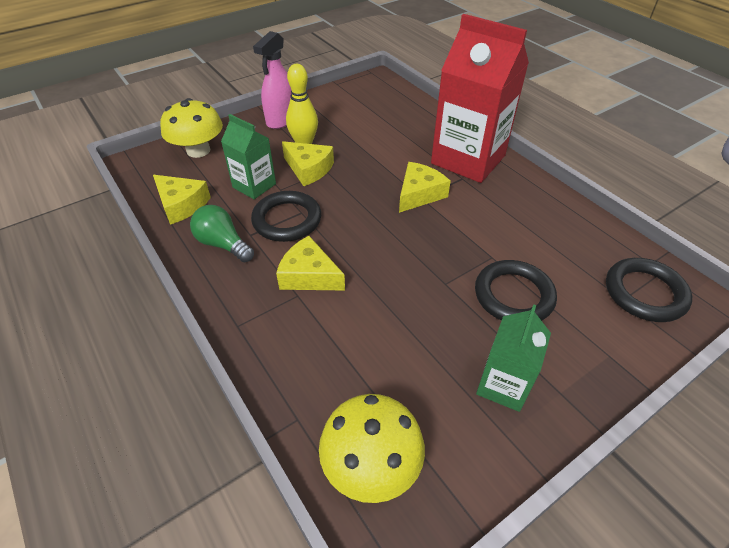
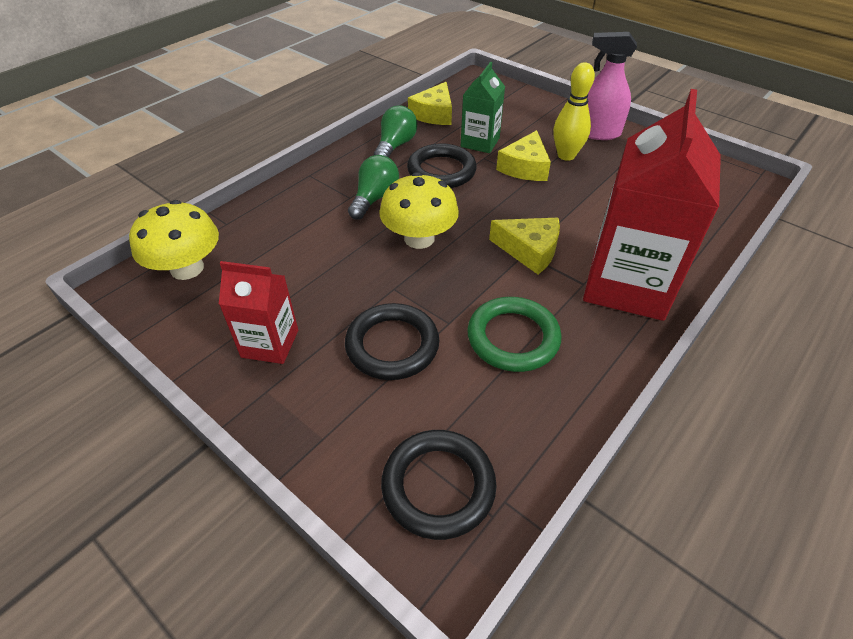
camera: 75 degrees right, 0 degrees up
yellow mushroom [160,98,223,158] -> yellow mushroom moved to [379,172,459,249]
yellow cheese [276,236,345,290] -> green light bulb [348,155,399,220]
green carton [476,304,551,412] -> red carton [219,261,298,364]
none -> green ring [467,297,562,372]

